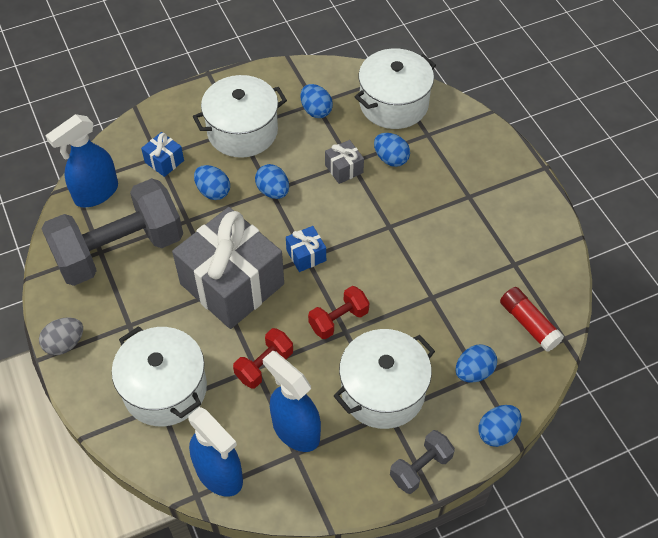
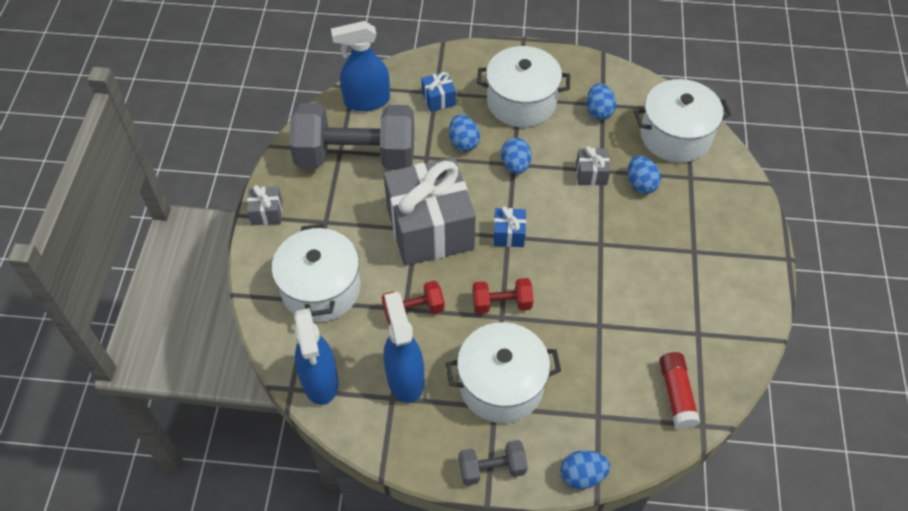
camera: 30 degrees right, 0 degrees up
grey egg [39,318,83,355] -> grey gift [247,185,282,225]
blue egg [455,345,497,382] -> none

